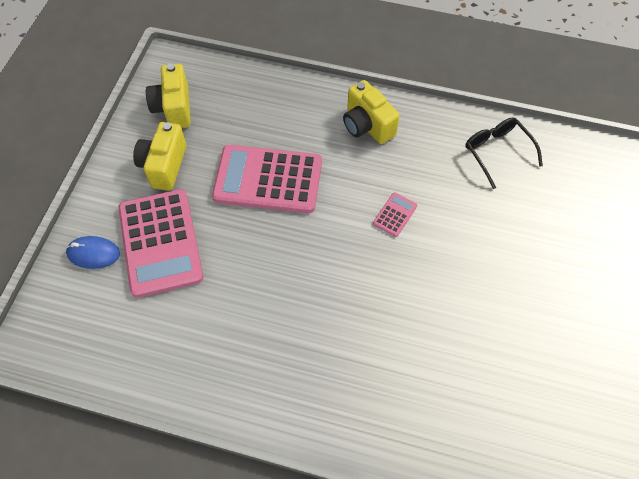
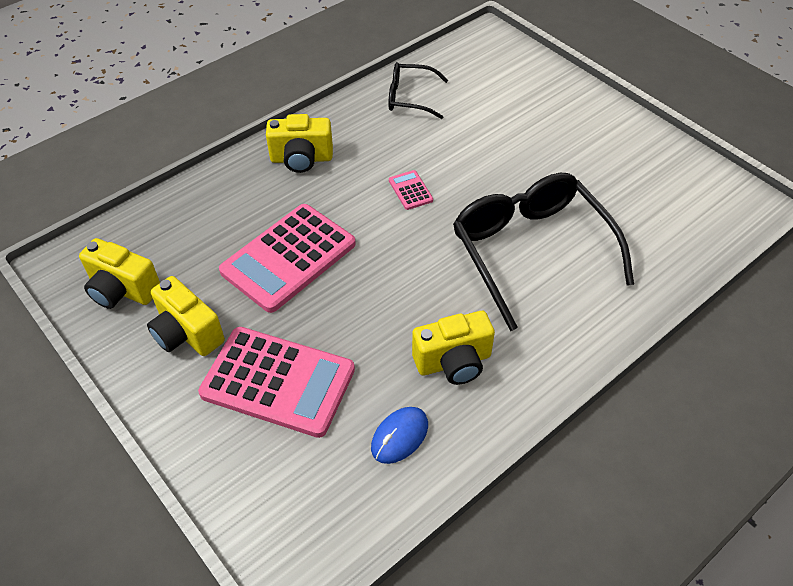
camera: 55 degrees left, 10 degrees down
blue mouse [66,236,120,269] -> blue mouse moved to [371,407,428,464]
none -> yellow camera [412,311,495,385]
none -> black glasses [453,173,634,331]

